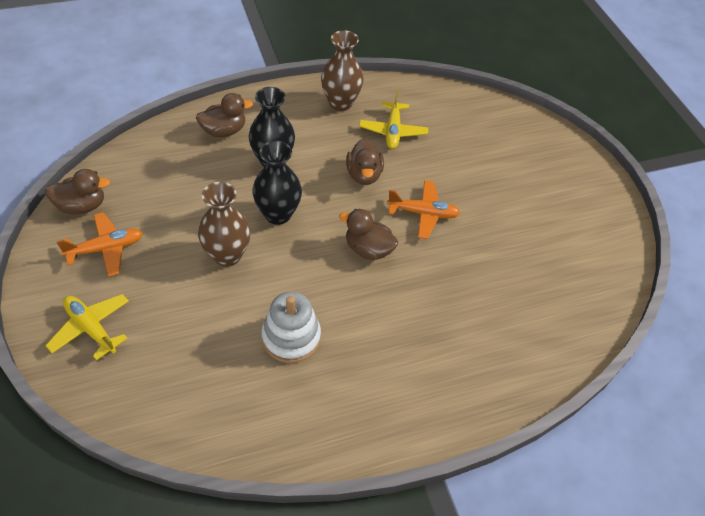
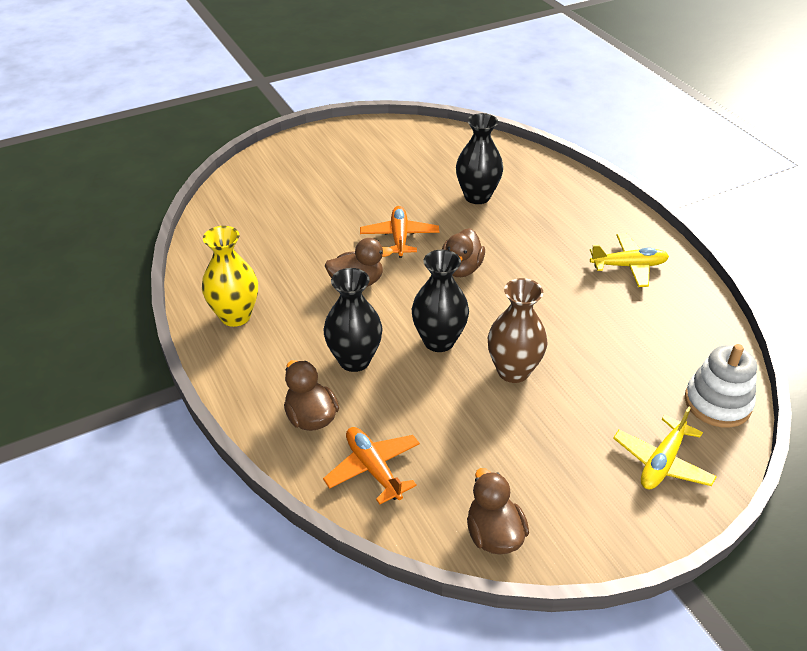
camera: 95 degrees left, 10 degrees down
orange plane [57,212,143,277] -> orange plane moved to [323,427,420,505]
white stacking toy [261,292,321,363] -> white stacking toy moved to [685,344,757,428]
brown vase [321,30,364,111] -> yellow vase [202,226,258,327]
yellow plane [359,90,428,149] -> yellow plane moved to [590,233,669,287]
none -> black vase [456,113,503,204]

